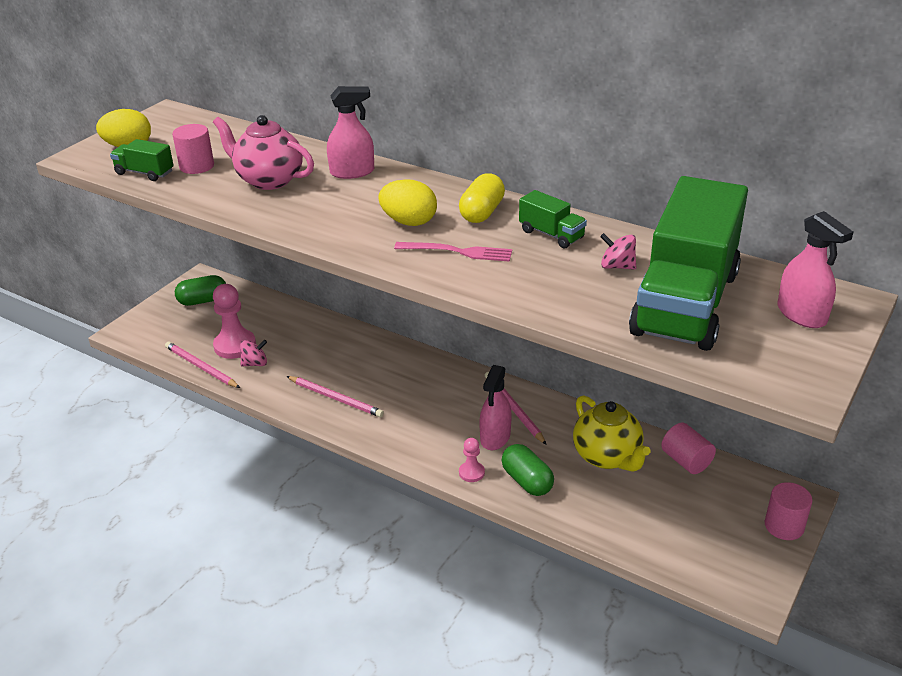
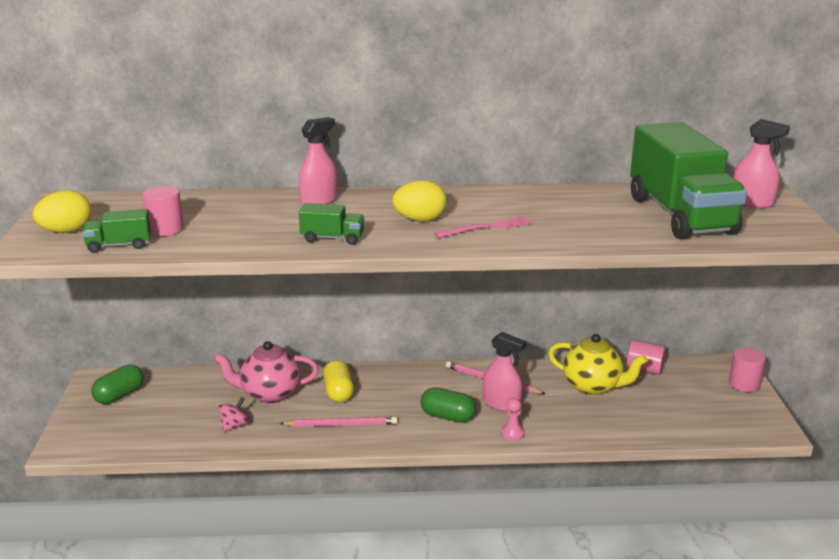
camera: 35 degrees left, 10 degrees down
pink pencil [165,342,240,388] -> none
pink teapot [213,115,314,190] -> pink teapot moved to [214,341,319,403]
pink pawn [213,284,256,359] -> none
yellow capsule [459,173,505,223] -> yellow capsule moved to [323,360,354,403]
pink spray bottle [479,365,512,450] -> pink spray bottle turned 45 degrees counterclockwise [483,332,526,412]
green capsule [502,444,554,496] -> green capsule moved to [421,387,476,423]
green truck [519,190,587,249] -> green truck moved to [299,203,364,245]
pink spinning top [600,233,636,270] -> none

